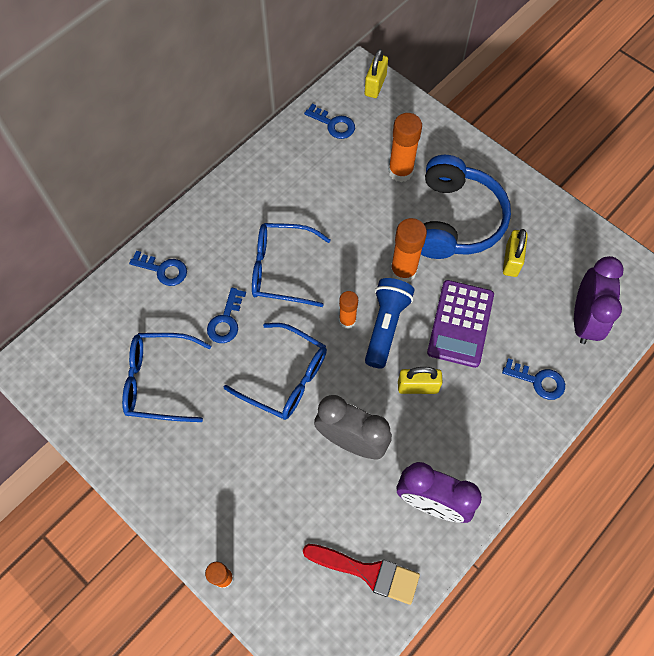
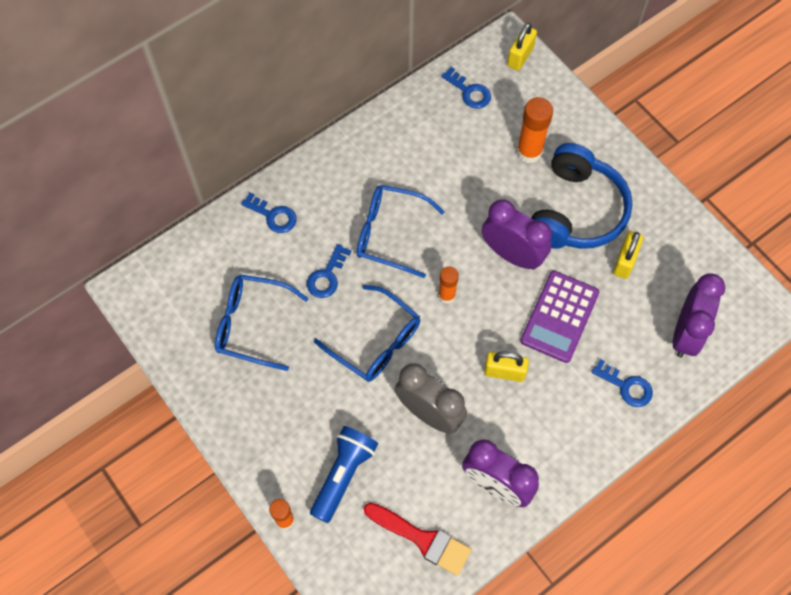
camera: 10 degrees right, 0 degrees up
blue flashlight [365,278,414,369] -> blue flashlight moved to [310,426,378,523]
orange glue stick [391,218,427,283] -> purple clock [482,199,552,270]

